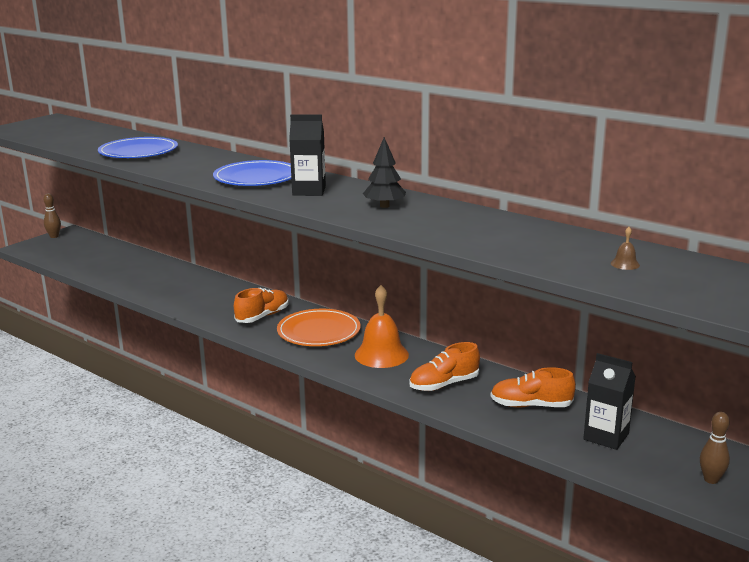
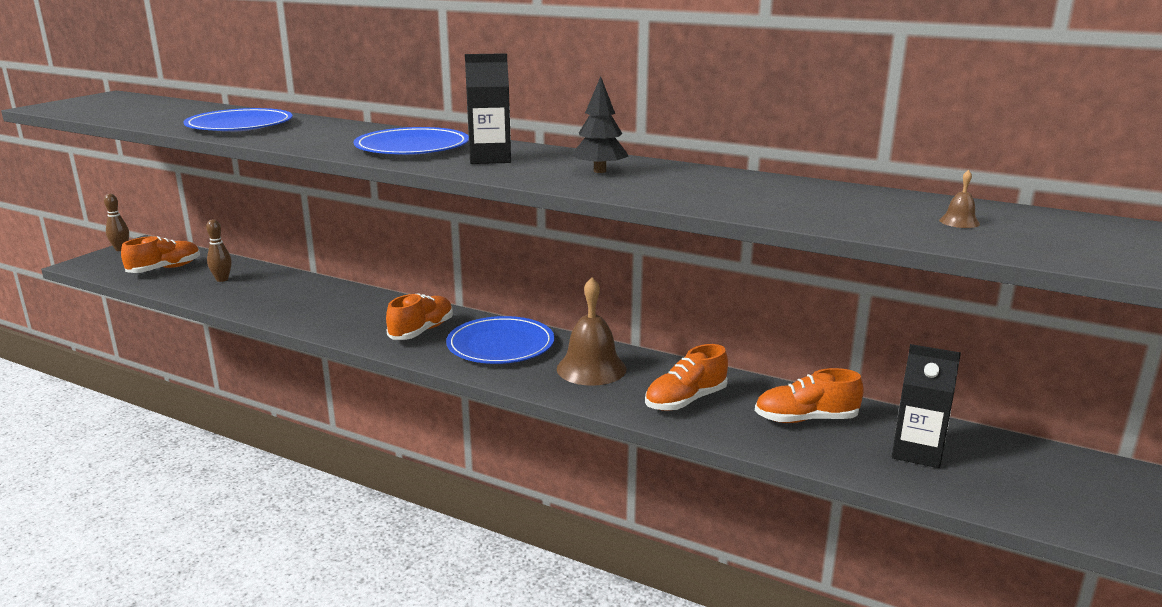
camera: 10 degrees left, 0 degrees up
orange plate [277,309,361,346] -> blue plate [446,316,554,364]
orange bell [355,285,409,368] -> brown bell [557,277,626,386]
brown bowling pin [700,412,730,484] -> brown bowling pin moved to [206,219,232,282]
none -> orange shoe [121,236,200,273]

